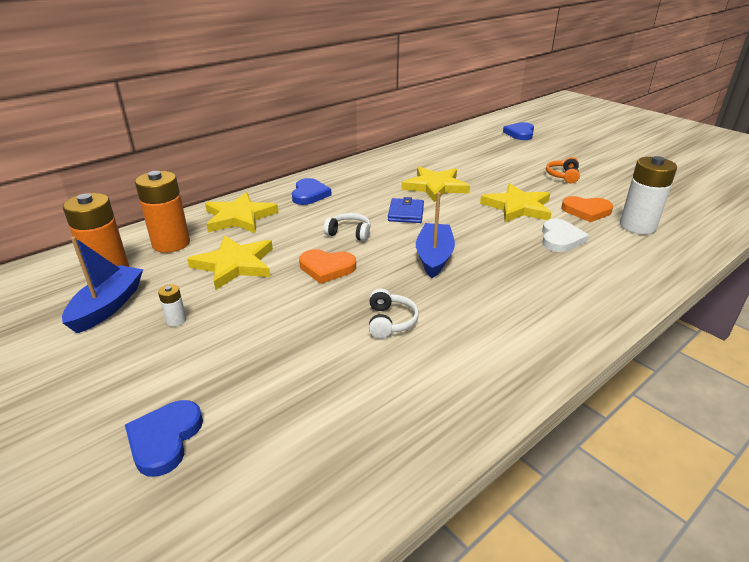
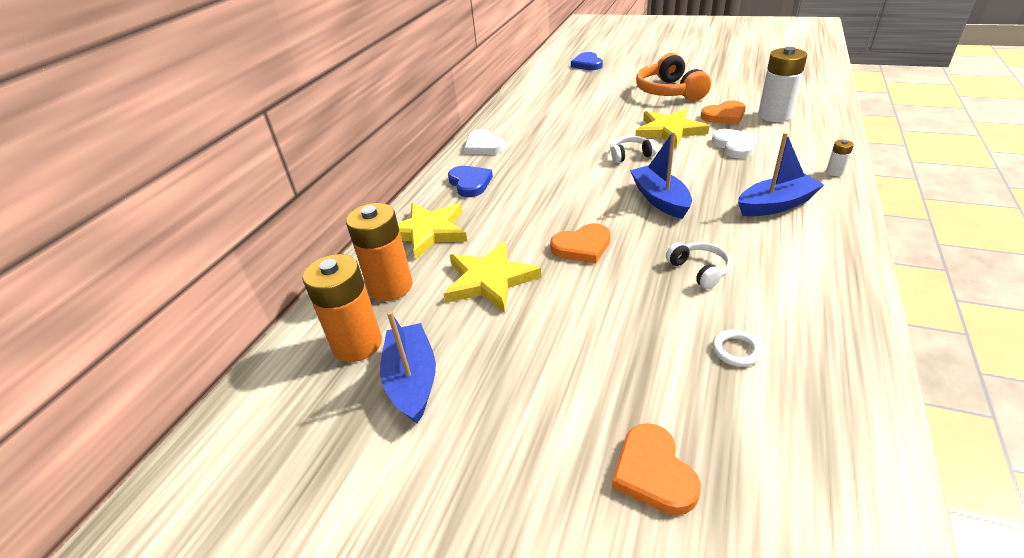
camera: 25 degrees left, 5 degrees up
blue heart [125,400,203,477] -> orange heart [612,423,701,515]
white battery [158,284,186,326] -> white battery moved to [826,140,854,176]
white headphones [324,213,371,241] -> white headphones moved to [610,136,657,163]
blue wallet [388,197,424,223] -> none
yellow star [402,167,470,202] -> none
orange headphones [546,157,580,184] -> orange headphones [636,53,711,101], size x1.94
none -> white heart [464,129,505,155]
none -> white ring [712,330,763,367]
none -> blue boat [738,132,824,216]

